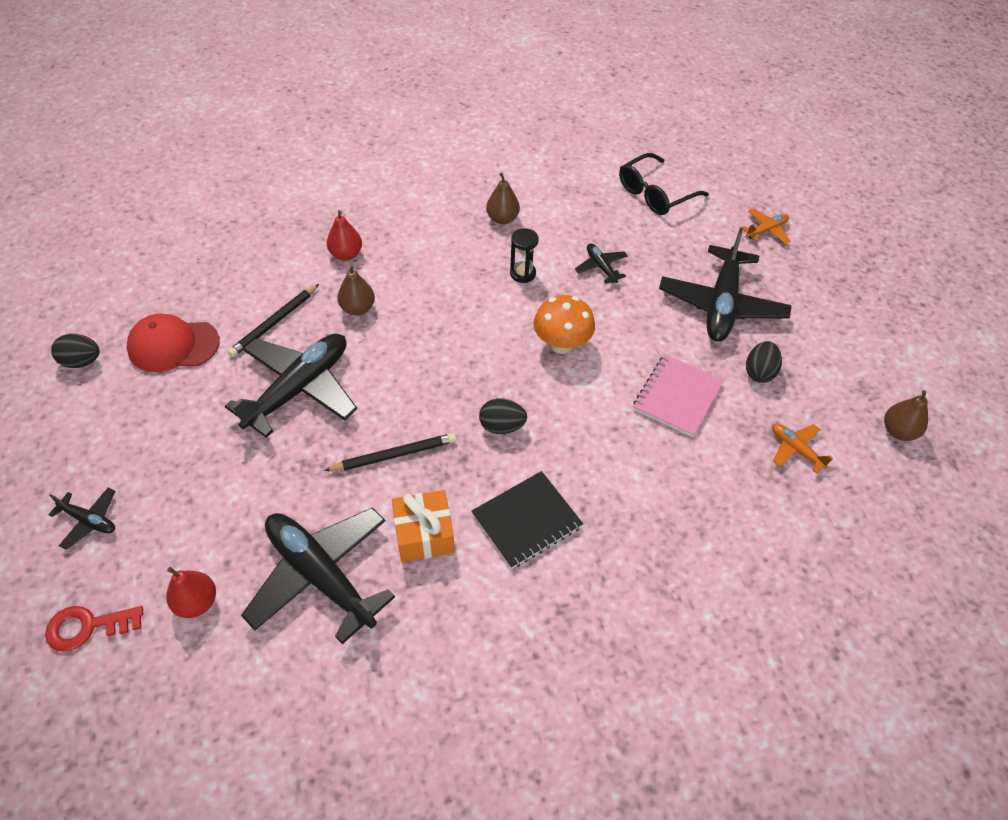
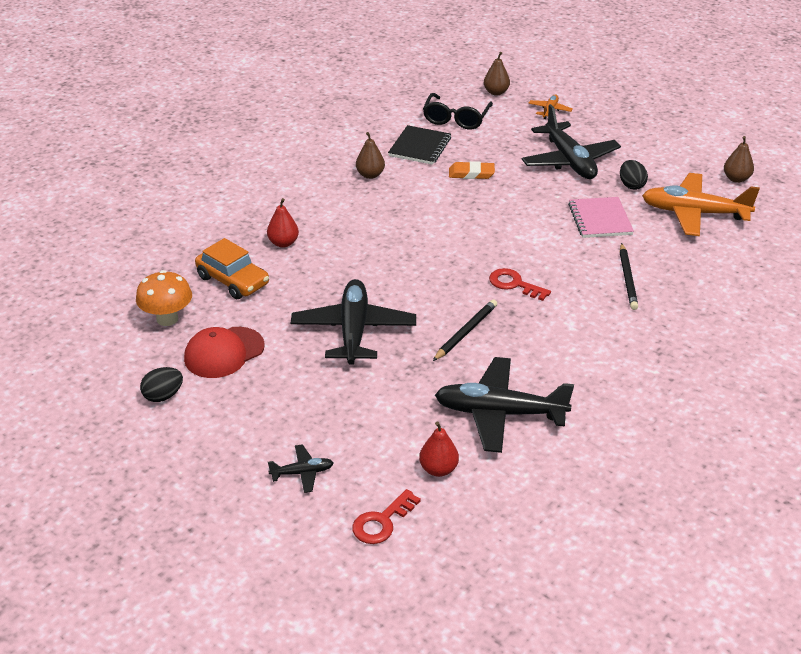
camera: 35 degrees left, 15 degrees down
black pencil [227,284,319,357] -> black pencil moved to [620,243,638,310]
brown pear [337,265,375,315] -> brown pear moved to [484,52,510,96]
orange gift [392,490,455,562] -> none
black notebook [471,471,583,569] -> black notebook moved to [388,125,451,165]
black egg [479,398,527,434] -> red key [489,268,551,301]
black hourglass [510,228,539,283] -> none
orange mushroom [533,295,595,354] -> orange mushroom moved to [136,270,192,326]
black plane [575,244,628,284] -> orange eraser [449,161,495,179]
orange plane [772,423,833,474] -> orange plane [642,173,760,236], size x2.19
none -> orange car [195,238,269,299]

